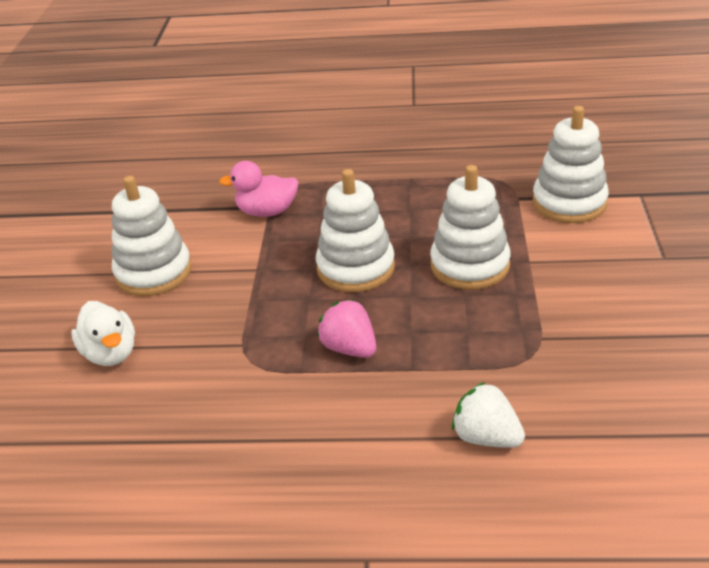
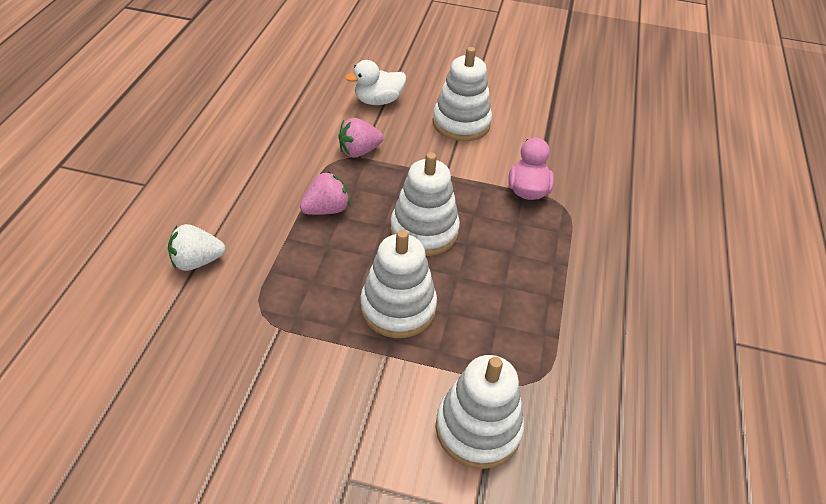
camera: 95 degrees right, 10 degrees up
white strawberry [452,382,525,448] -> white strawberry turned 150 degrees counterclockwise [168,224,225,271]
none -> pink strawberry [338,118,383,158]

